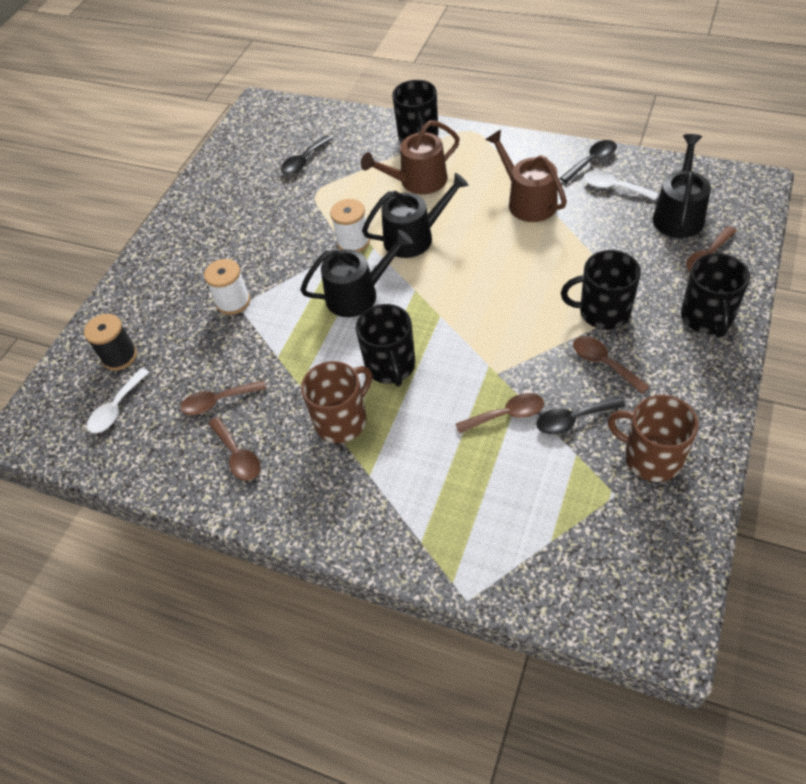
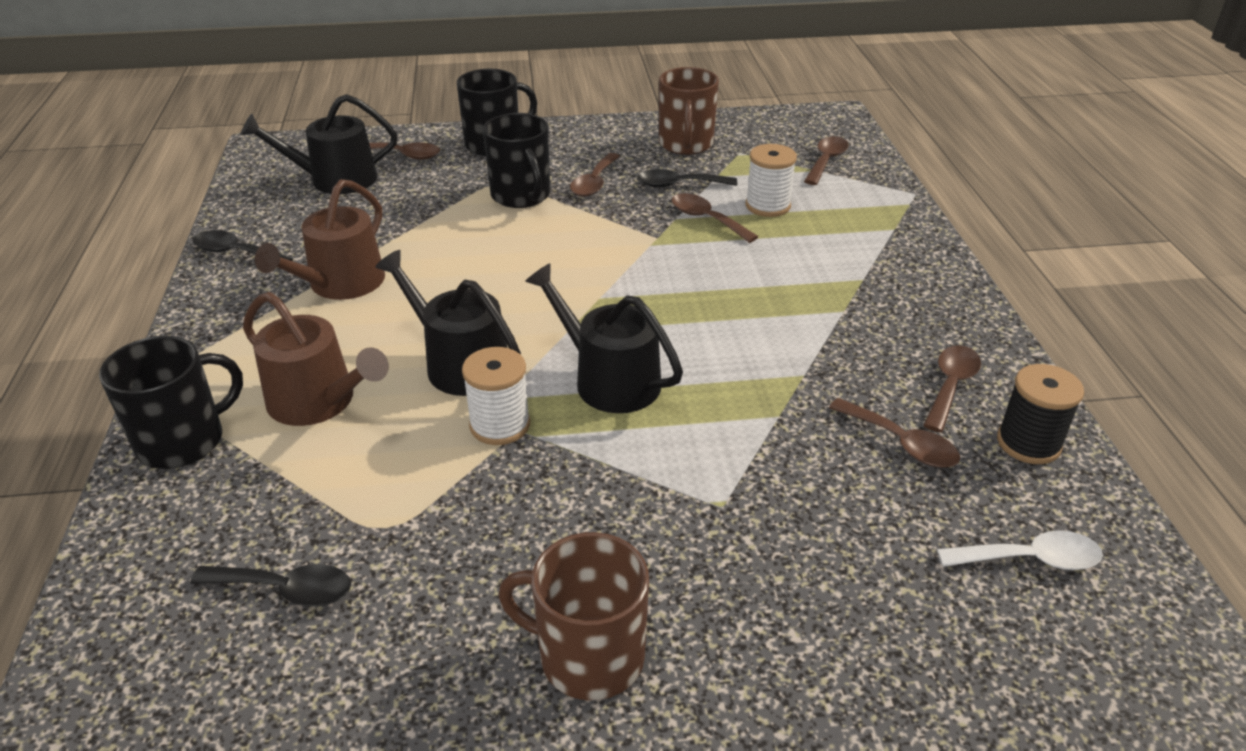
camera: 125 degrees left, 15 degrees down
black spool [84,314,137,371] -> black spool moved to [997,364,1084,464]
white spool [204,259,250,315] -> white spool moved to [745,144,797,217]
brown mug [301,361,372,443] -> brown mug moved to [498,532,649,701]
black mug [356,304,415,387] -> none
black spoon [536,397,625,434] -> black spoon turned 135 degrees clockwise [637,169,737,188]
white spoon [584,170,658,200] -> none
none -> brown spoon [804,136,849,185]

